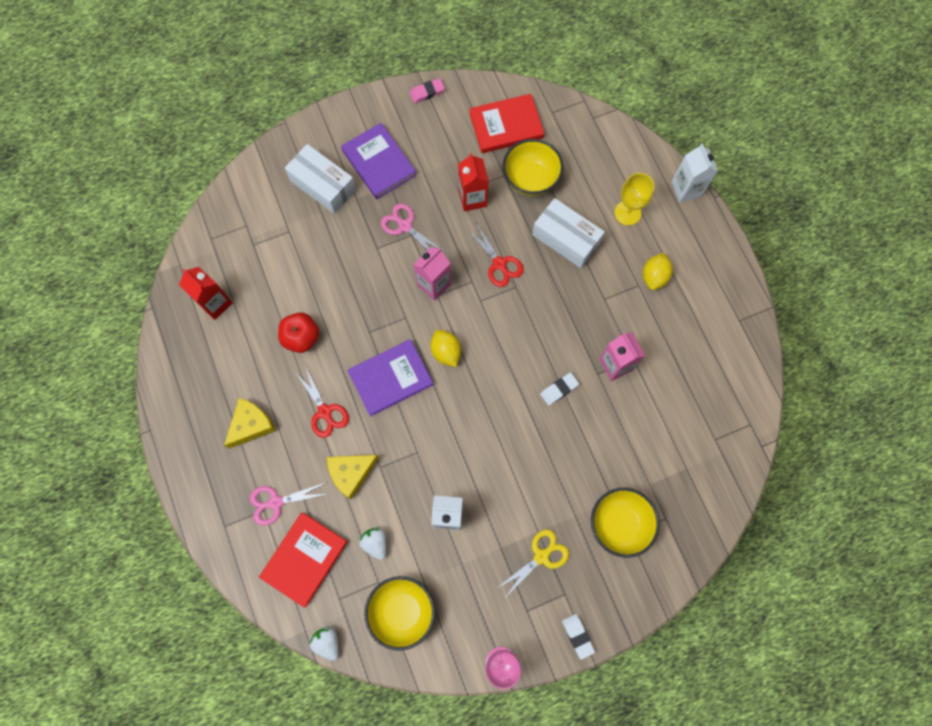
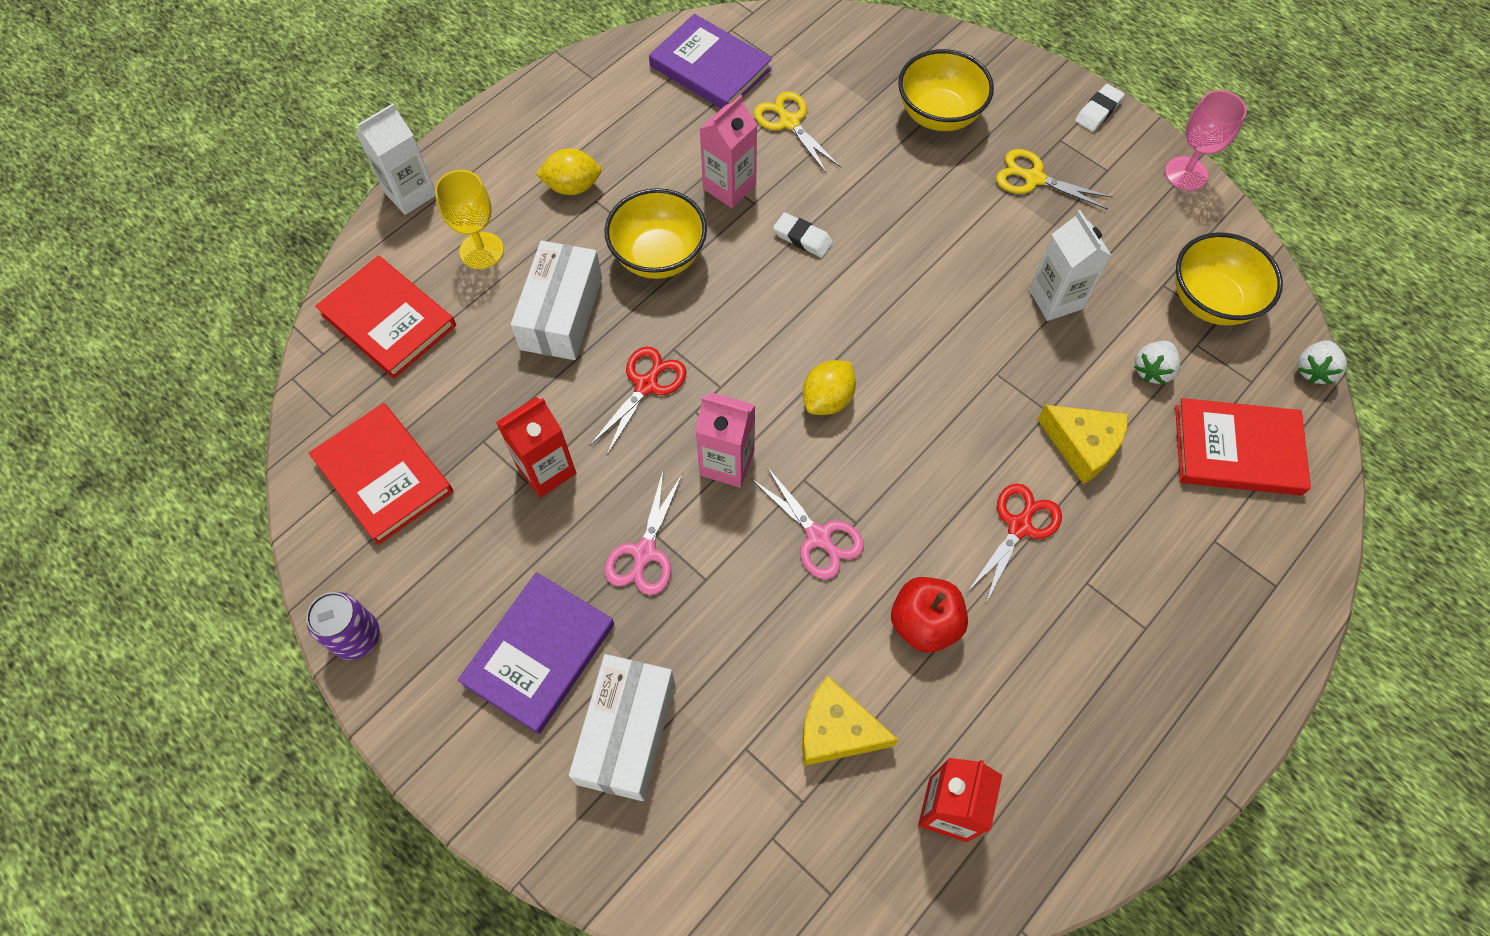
camera: 115 degrees left, 10 degrees down
yellow cheese [224,398,276,449] -> yellow cheese moved to [802,675,898,766]
pink scissors [249,482,327,526] -> pink scissors moved to [751,466,864,579]
purple book [347,339,434,417] -> purple book moved to [649,14,772,109]
pink eraser [410,78,445,103] -> purple can [306,592,380,660]
yellow bowl [503,139,564,196] -> yellow bowl moved to [604,188,707,279]
none -> red book [315,256,456,379]
none -> yellow scissors [754,91,841,174]

